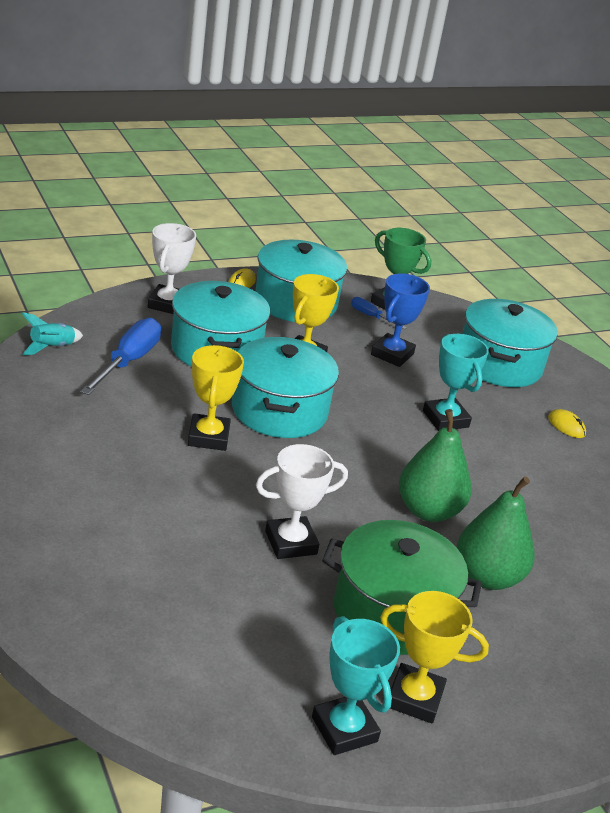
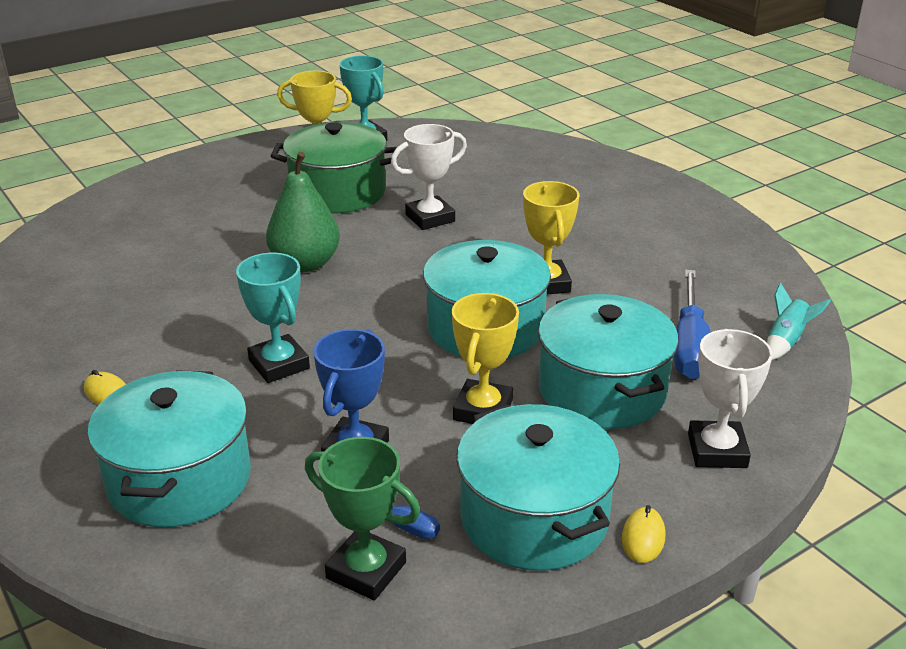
camera: 175 degrees right, 0 degrees up
green pear [457,476,535,590] -> none

